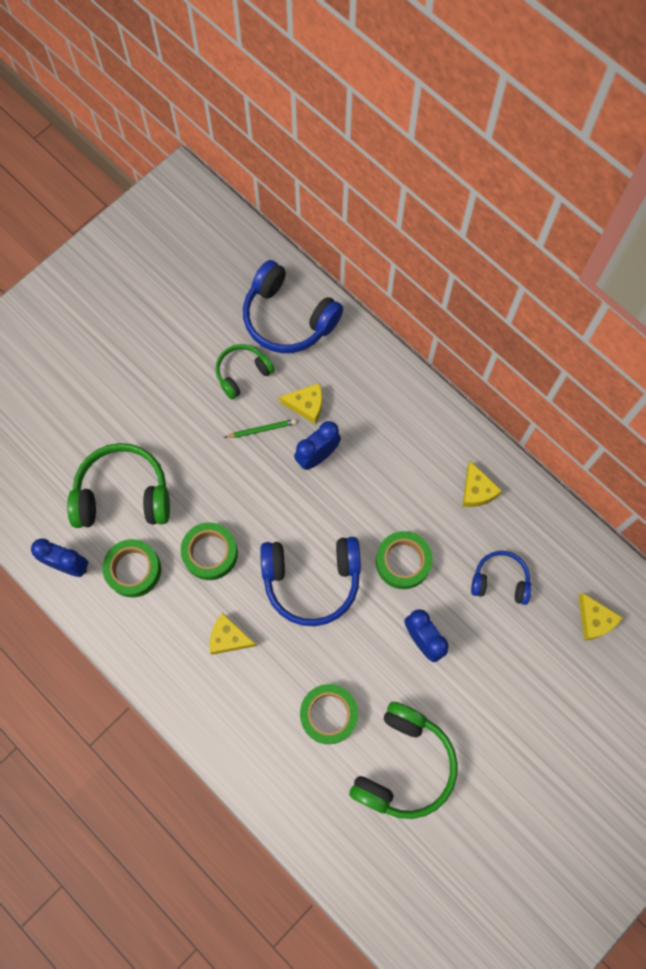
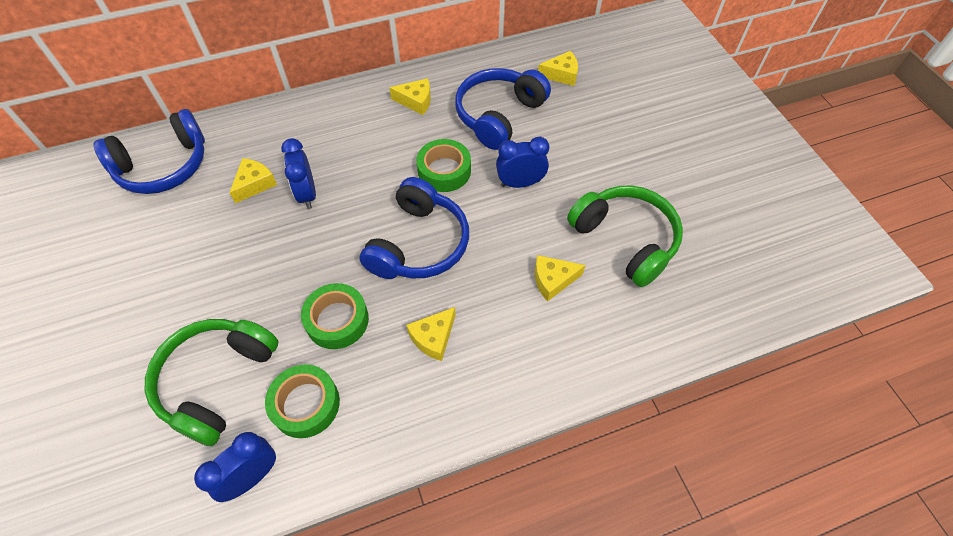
camera: 65 degrees left, 15 degrees down
green headphones [216,344,274,400] -> none
green pencil [224,419,296,438] -> none
green tape [300,684,358,744] -> yellow cheese [535,255,586,302]
blue headphones [471,551,532,605] -> blue headphones [455,68,551,150], size x1.72

